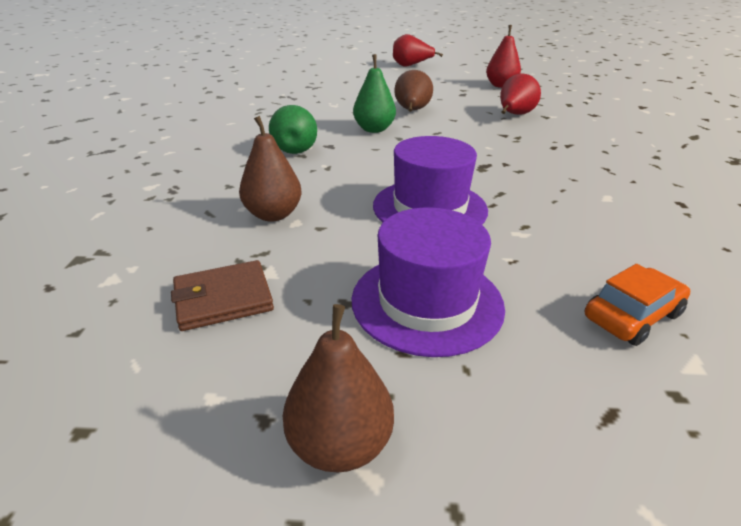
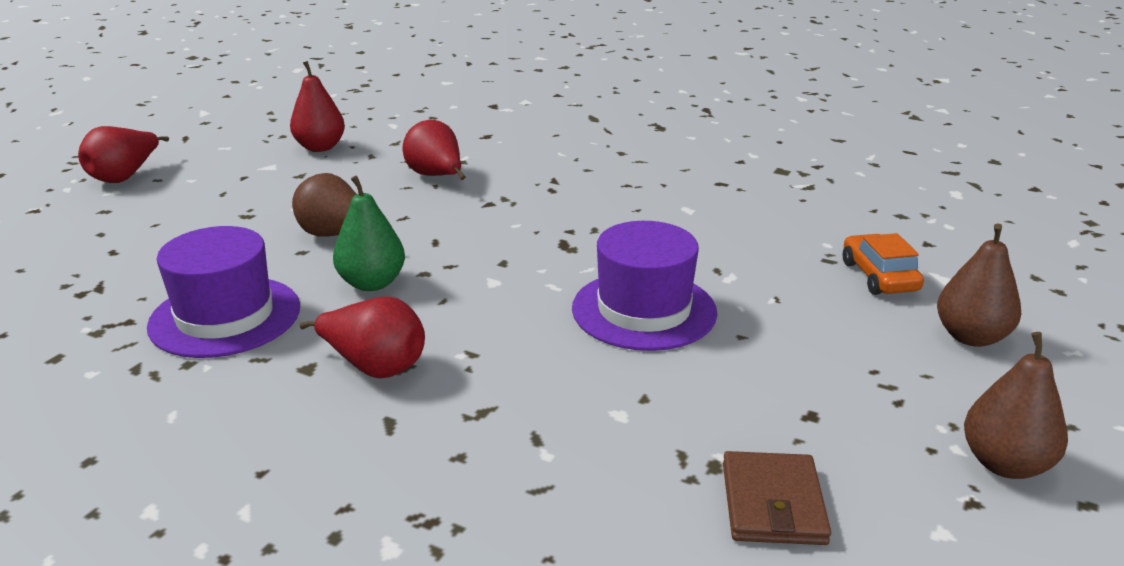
camera: 65 degrees left, 5 degrees down
brown pear [239,116,302,222] -> brown pear moved to [937,223,1021,347]
green pear [269,105,317,154] -> red pear [299,296,425,378]
purple hat [352,207,505,357] -> purple hat moved to [147,226,300,358]

